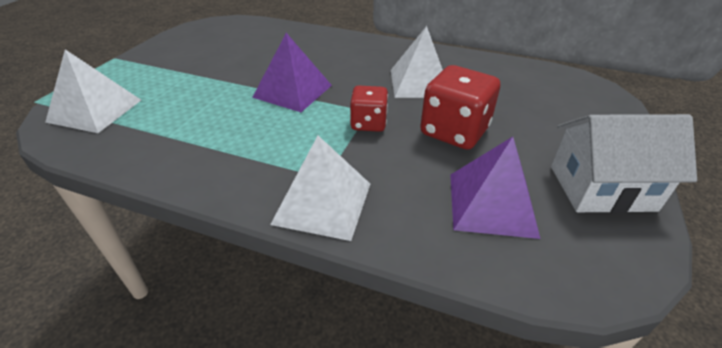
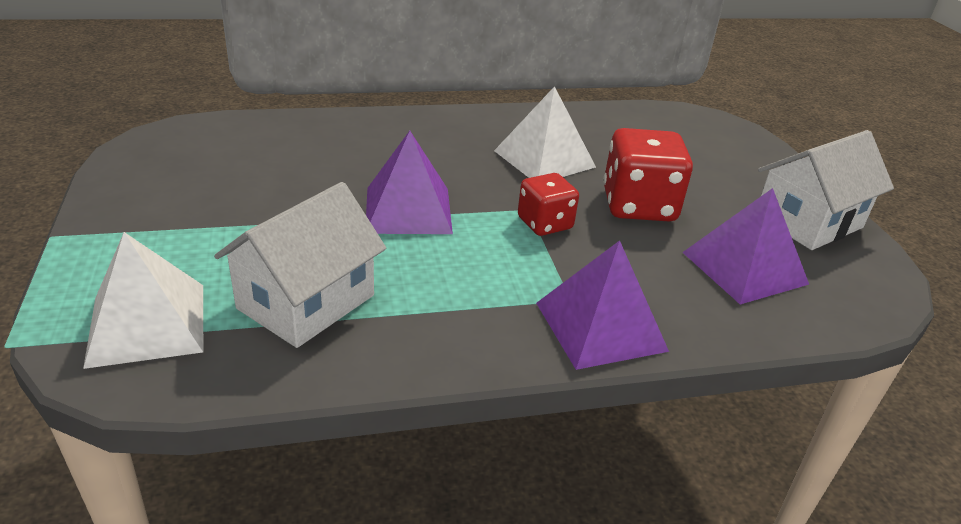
camera: 35 degrees left, 5 degrees down
white pyramid [270,136,370,241] -> purple pyramid [536,240,669,370]
none -> white house [214,182,386,348]

